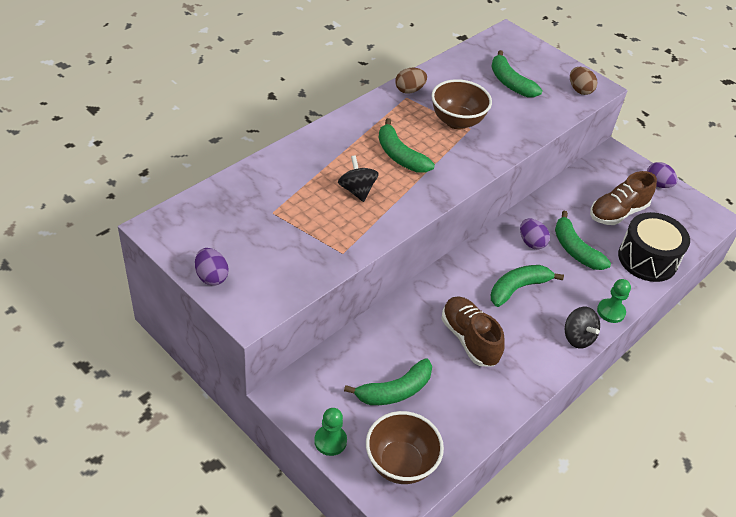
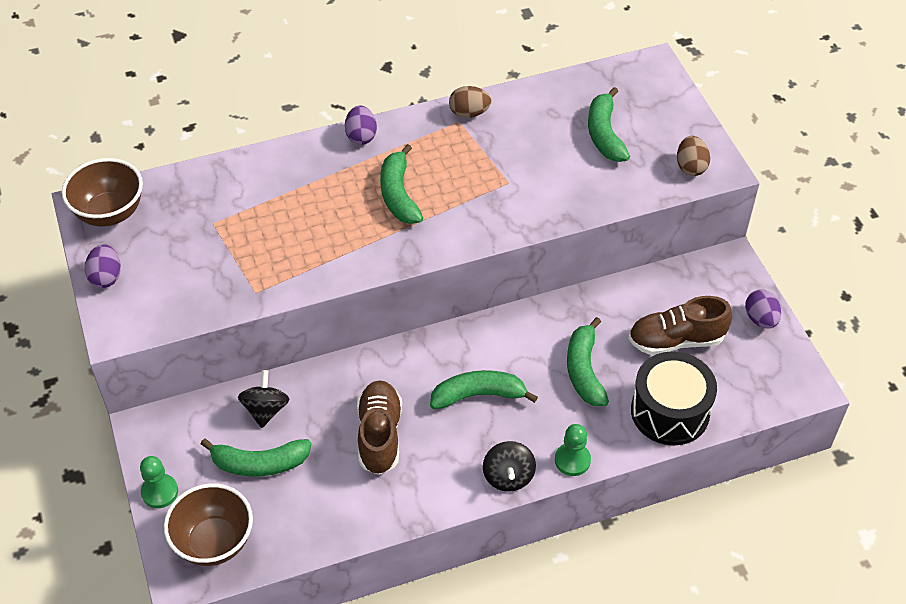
camera: 30 degrees right, 5 degrees up
black spinning top [338,155,379,202] -> black spinning top moved to [238,370,290,428]
brown bowl [431,79,492,129] -> brown bowl moved to [62,158,143,226]
purple egg [520,219,550,249] -> purple egg moved to [345,105,377,145]

